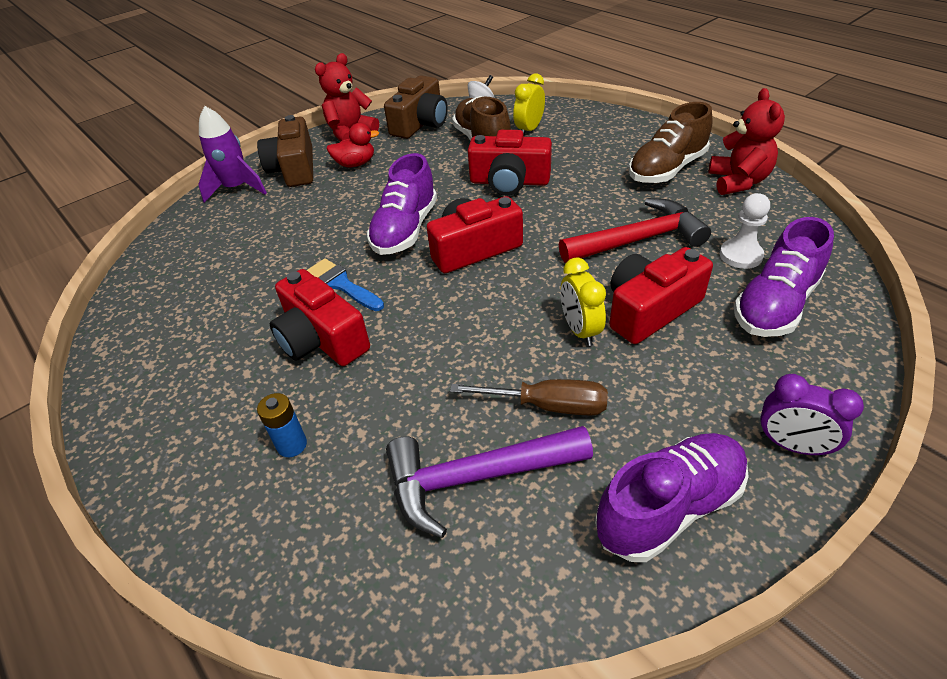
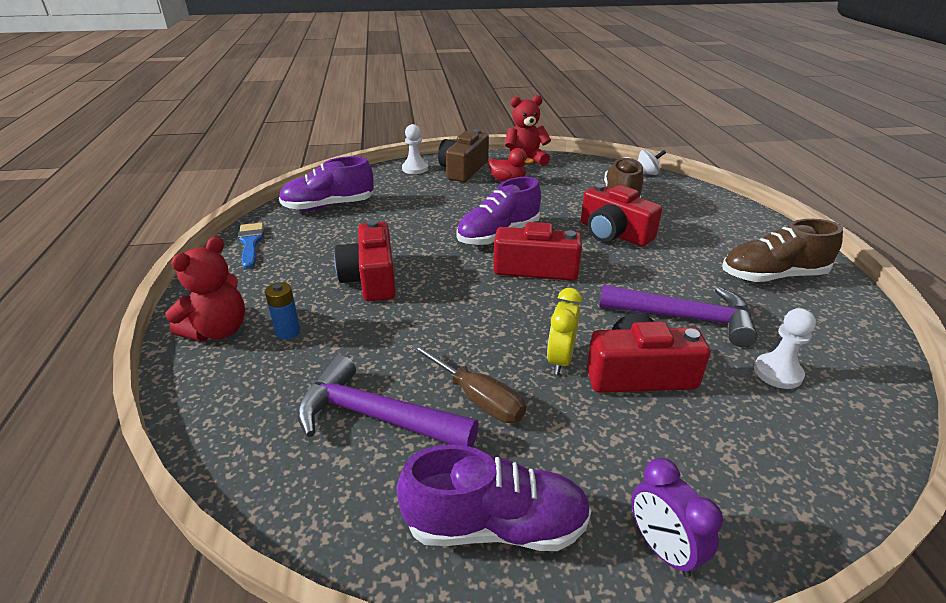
camera: 30 degrees right, 10 degrees down
purple rocket [198,106,267,203] -> white pawn [402,124,428,174]
blue brush [307,259,384,311] -> blue brush moved to [238,223,264,269]
brown camera [384,75,448,139] -> none
yellow clock [513,73,545,134] -> none
red hammer [559,198,711,263] -> purple hammer [599,285,758,347]
red teddy bear [708,88,785,195] -> red teddy bear moved to [165,237,245,341]
purple shoe [734,217,834,337] -> purple shoe moved to [279,156,374,211]

